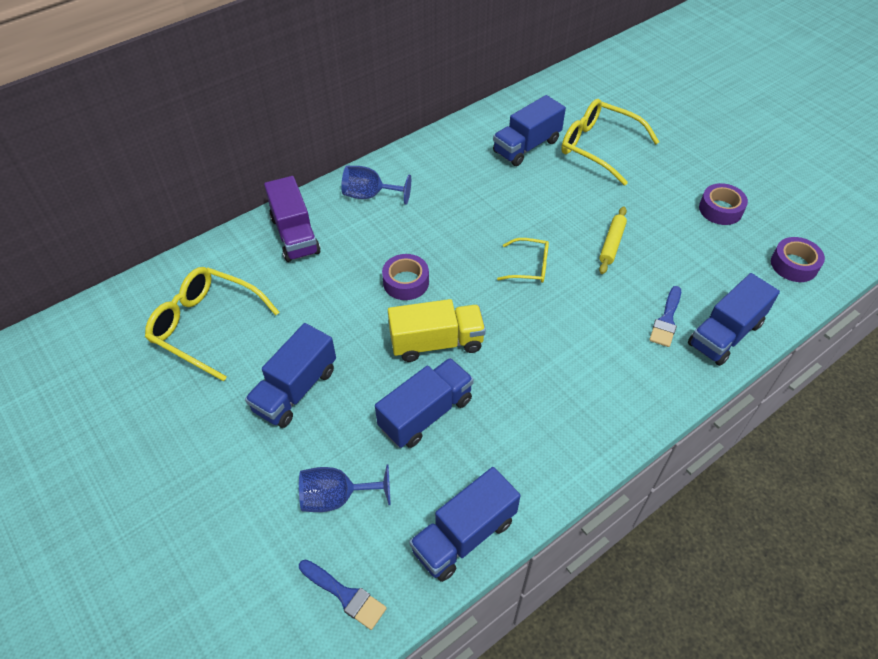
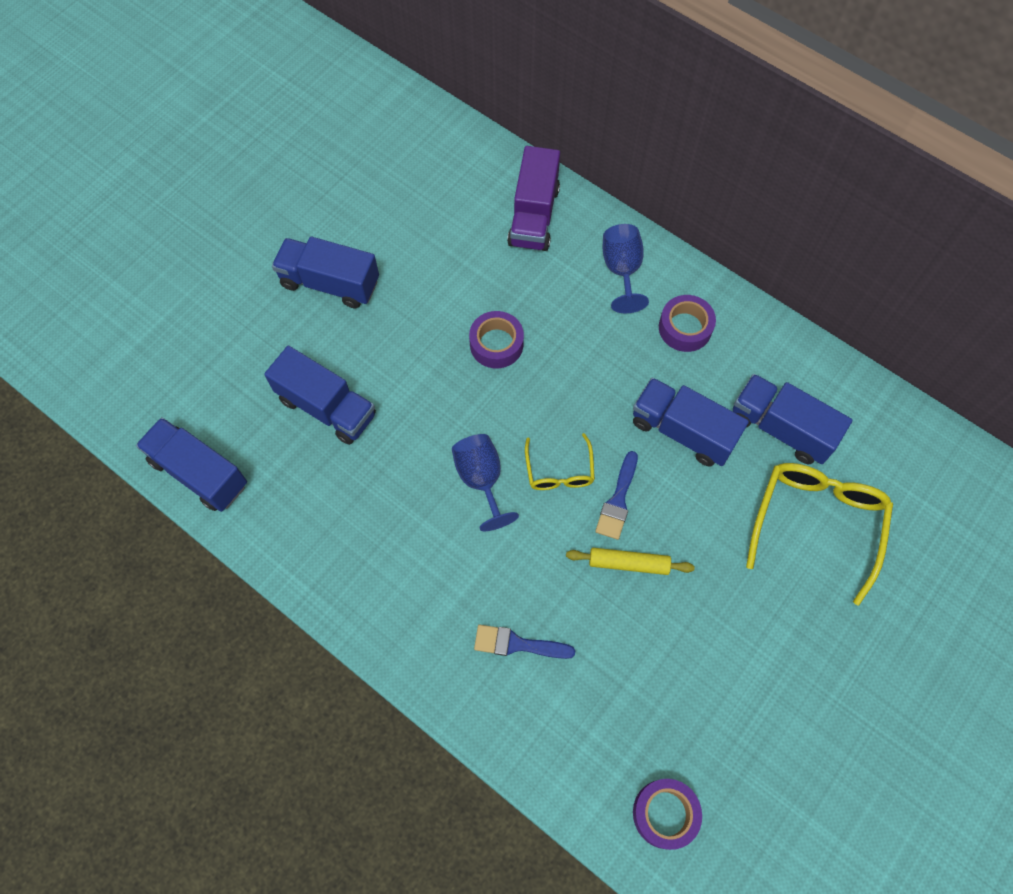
camera: 75 degrees right, 15 degrees up
yellow glasses [145,267,279,381] -> none
purple truck [264,176,321,262] -> purple truck turned 45 degrees counterclockwise [507,146,560,251]
blue goblet [299,465,391,512] -> blue goblet moved to [452,434,519,531]
blue brush [299,559,387,630] -> blue brush moved to [595,451,638,540]
yellow truck [388,299,486,362] -> none
blue truck [688,273,780,366] -> blue truck moved to [633,378,749,467]
purple tape [699,183,748,225] -> purple tape moved to [659,295,716,352]

